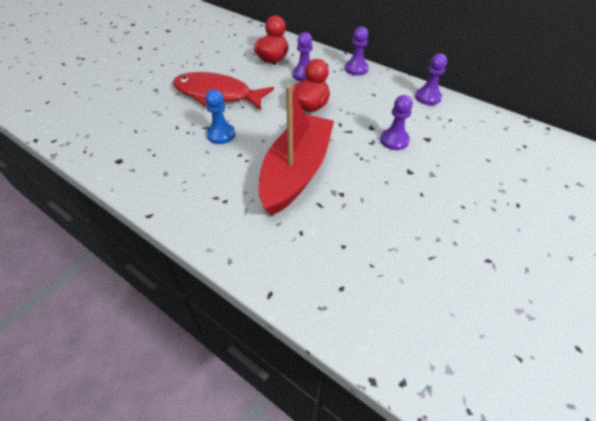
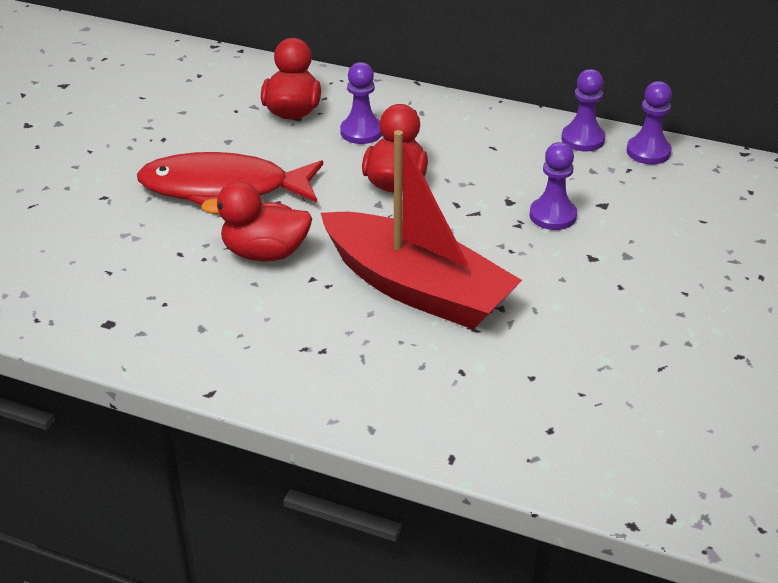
camera: 15 degrees left, 10 degrees down
blue pawn [205,89,235,144] -> red duck [201,181,312,261]
red boat [259,85,334,216] -> red boat turned 120 degrees clockwise [321,130,522,329]
purple pawn [345,27,369,76] -> purple pawn moved to [626,81,672,164]

